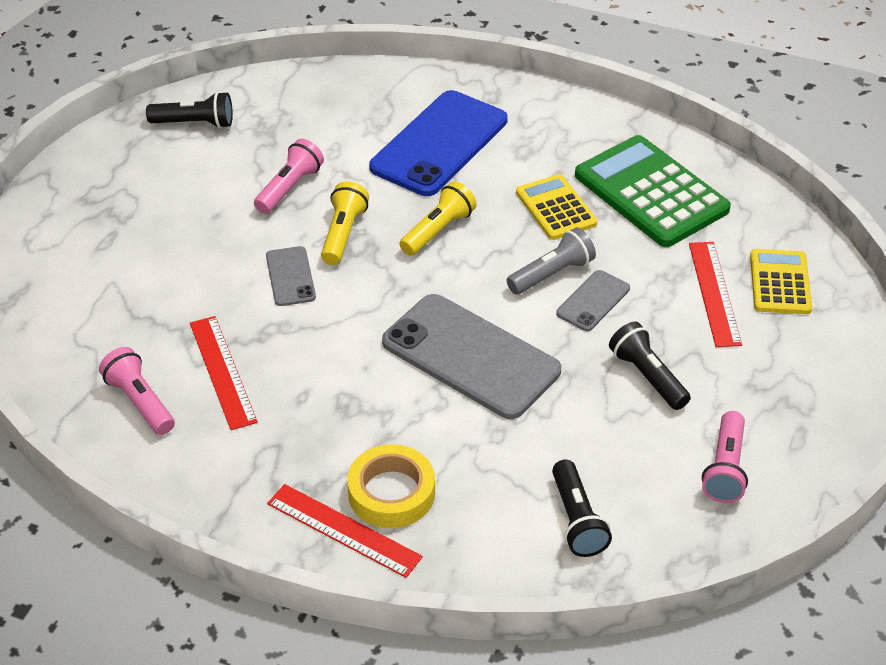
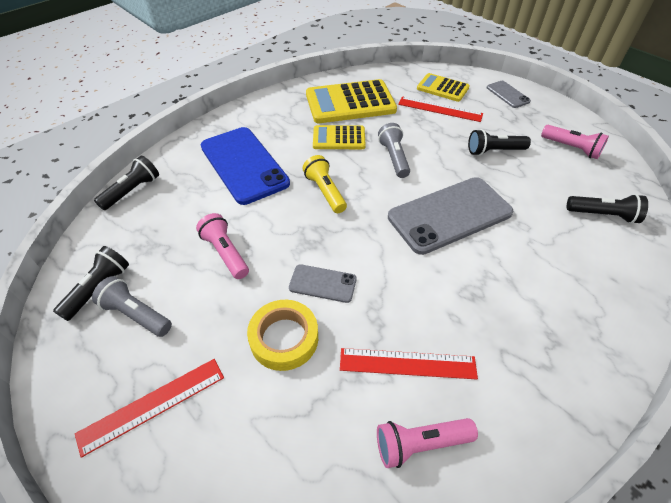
camera: 65 degrees left, 5 degrees up
red ruler [267,484,423,578] -> red ruler moved to [75,359,224,458]
yellow flashlight [321,181,369,265] -> none
yellow tape [347,444,435,528] -> yellow tape moved to [247,300,318,371]
grey phone [556,270,630,331] -> grey phone moved to [487,81,531,108]
green calculator [575,135,731,247] -> yellow calculator [306,79,397,123]
none -> grey flashlight [92,276,172,337]
none -> black flashlight [94,155,159,210]

